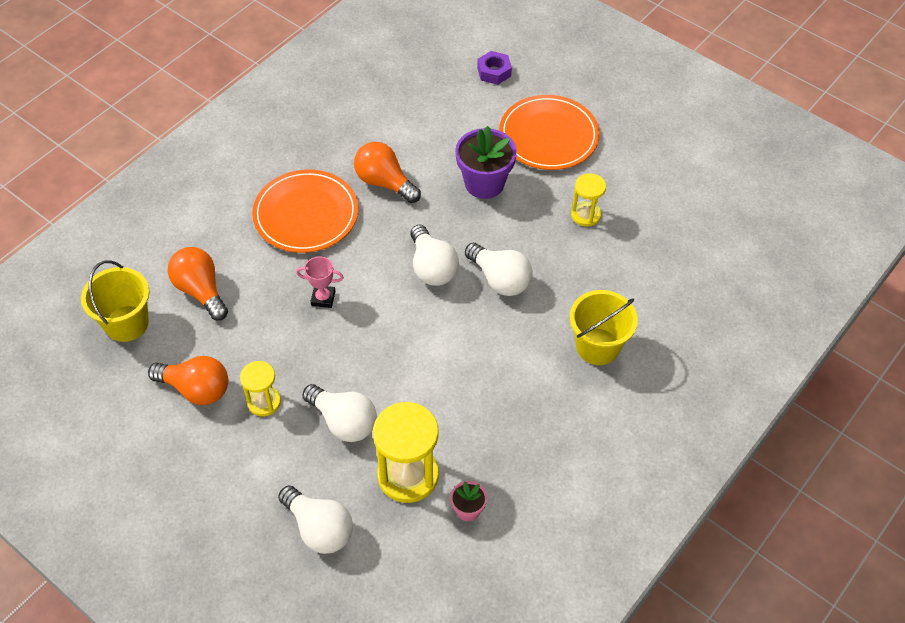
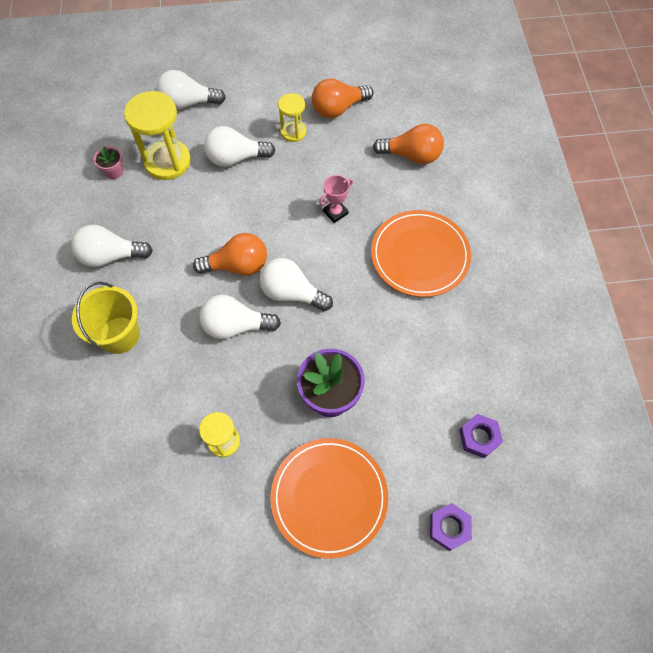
camera: 135 degrees right, 10 degrees up
yellow bucket [81,260,149,342] -> none
orange light bulb [354,142,421,203] -> orange light bulb moved to [193,233,267,276]
none -> white light bulb [71,225,153,267]
none -> purple nut [459,414,503,458]

